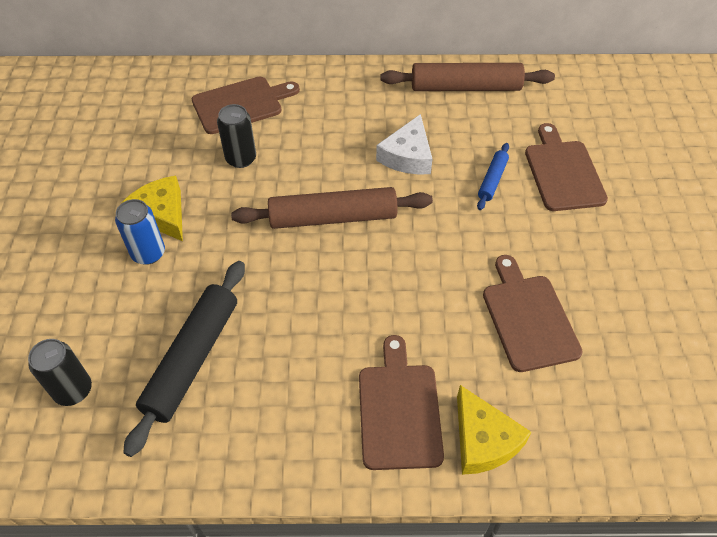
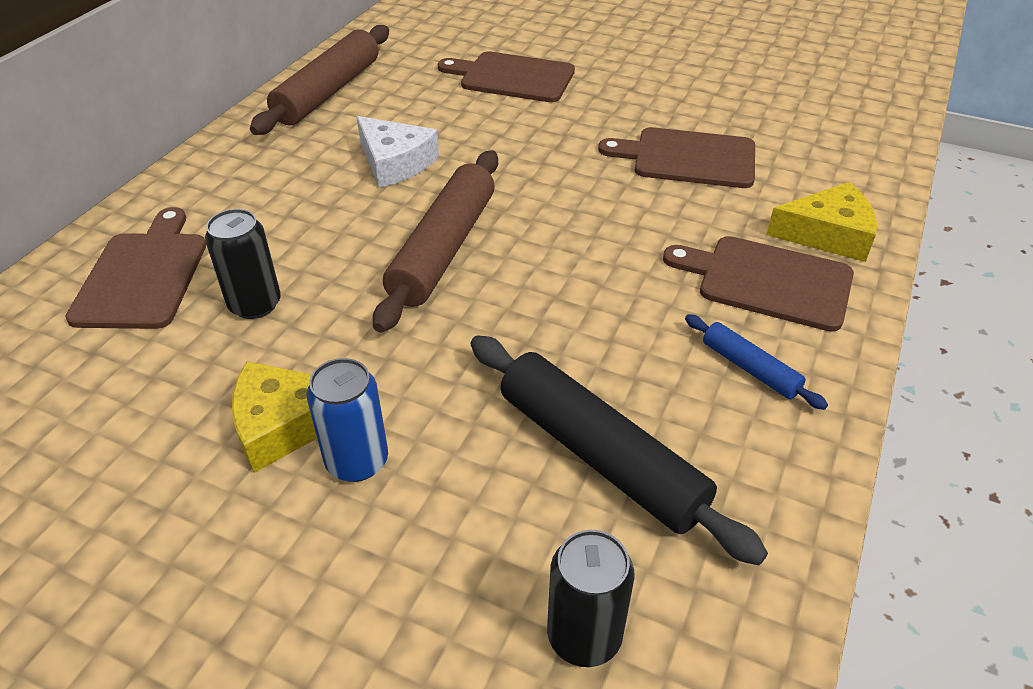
camera: 65 degrees left, 10 degrees down
blue rolling pin [477,143,509,210] -> blue rolling pin moved to [685,314,828,410]

